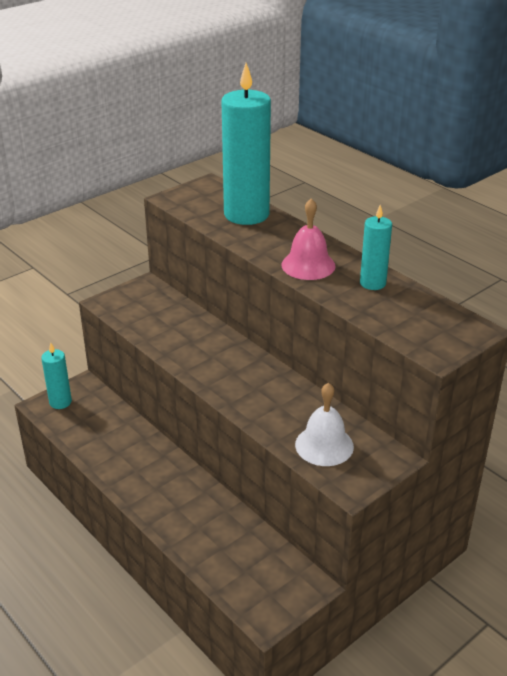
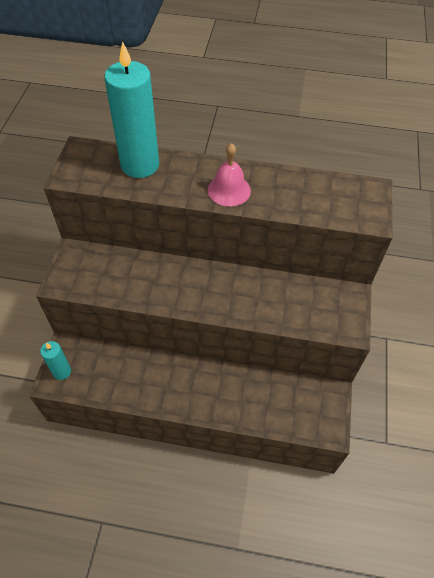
camera: 40 degrees left, 20 degrees up
white bell [295,383,354,466] -> none
turquoise candle [360,205,392,290] -> none

